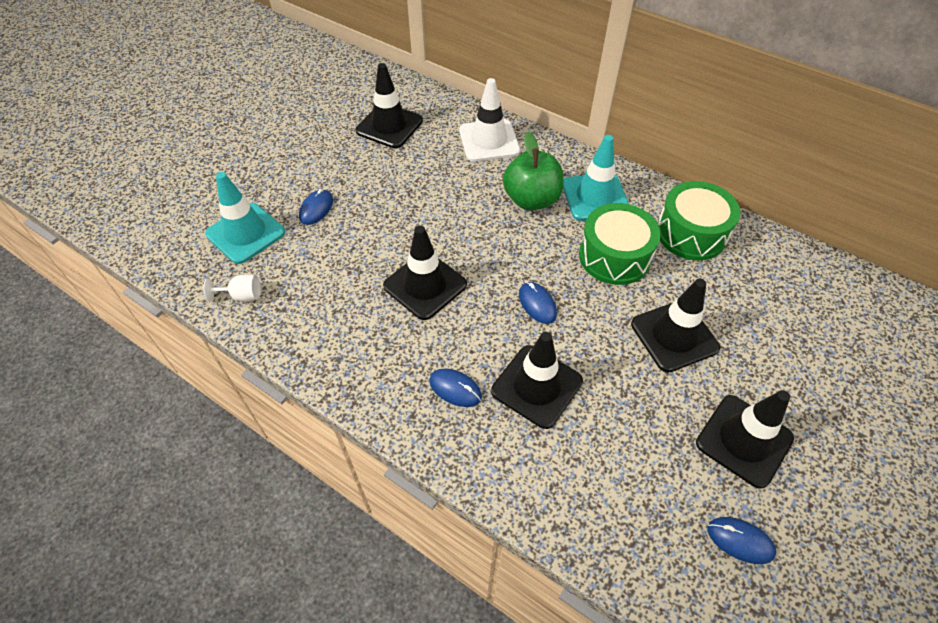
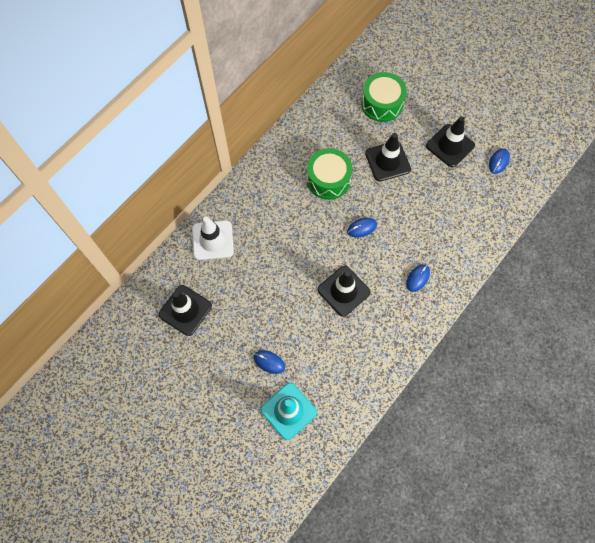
camera: 85 degrees left, 15 degrees up
white goblet [203,275,261,301] -> none
black traffic cone [491,332,583,429] -> none
green apple [503,132,564,210] -> none
turquoise traffic cone [563,135,629,221] -> none
green drum [657,181,740,260] -> green drum moved to [361,72,407,122]

